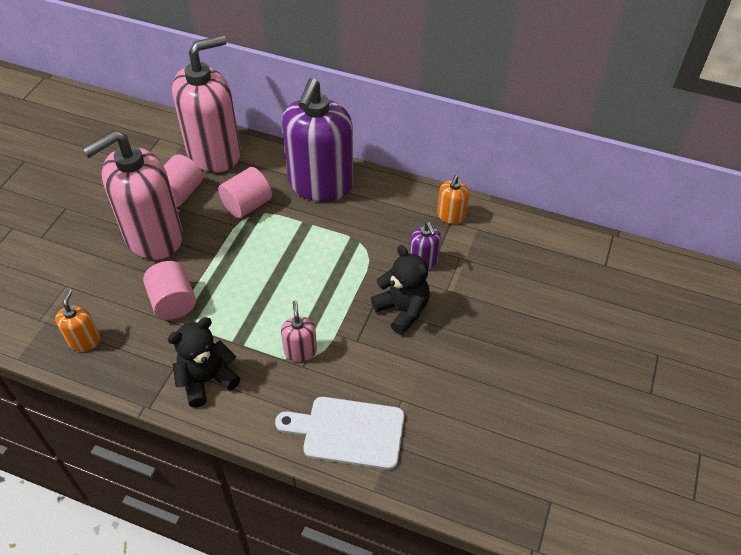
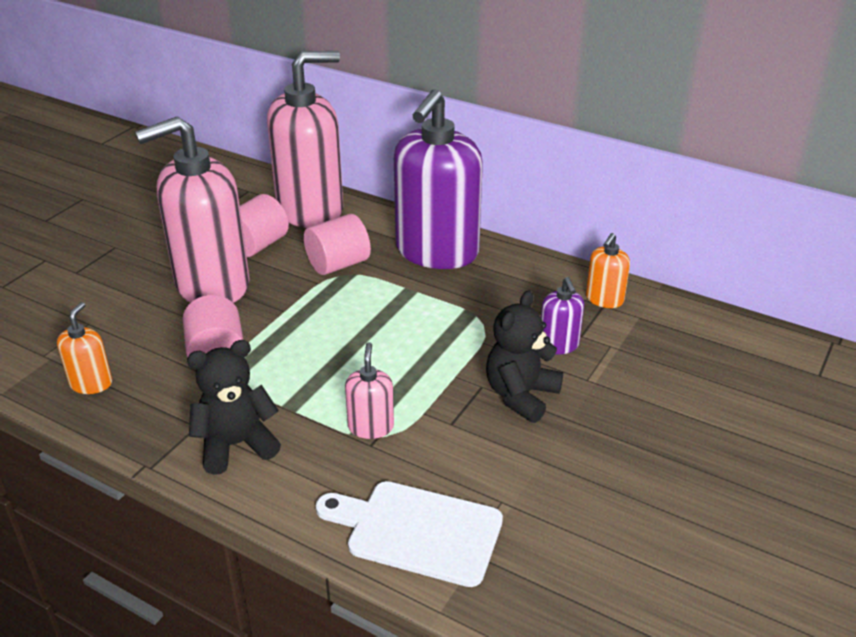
camera: 10 degrees right, 15 degrees down
black teddy bear [371,245,430,335] -> black teddy bear turned 120 degrees counterclockwise [486,290,563,423]

